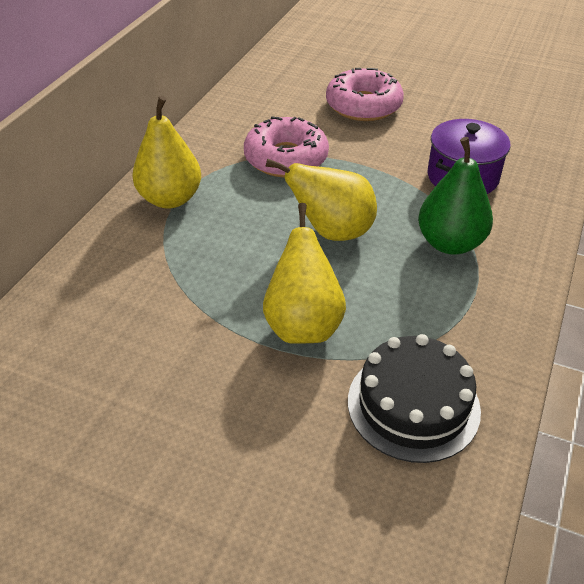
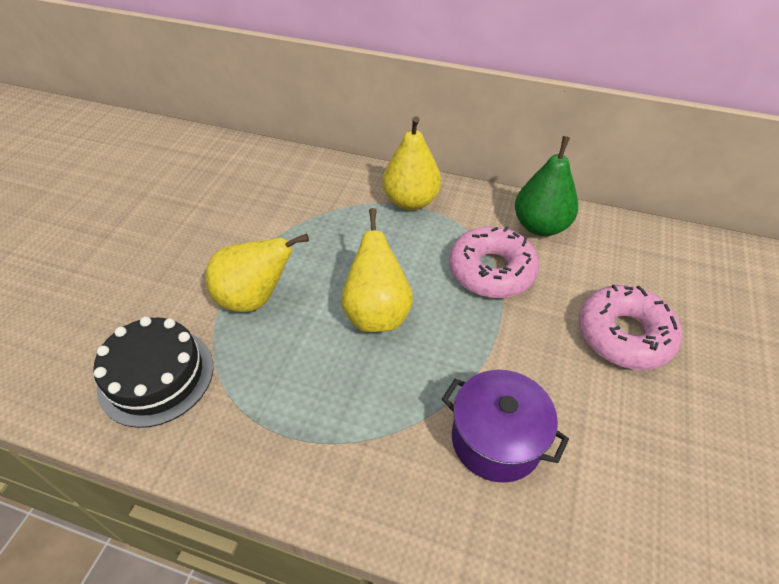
camera: 85 degrees right, 5 degrees up
green pear [418,137,493,255] -> green pear moved to [515,136,578,236]

